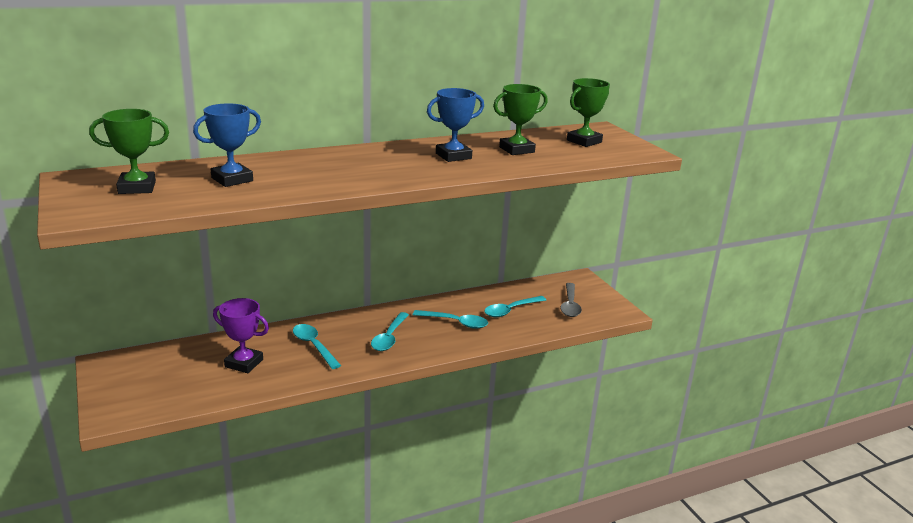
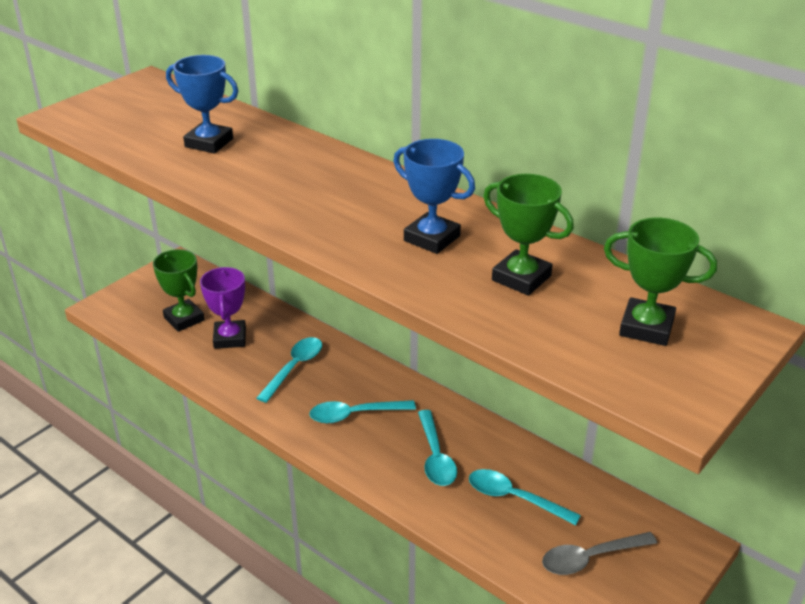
camera: 65 degrees right, 10 degrees up
green trophy [89,109,169,194] -> green trophy moved to [153,249,205,332]

